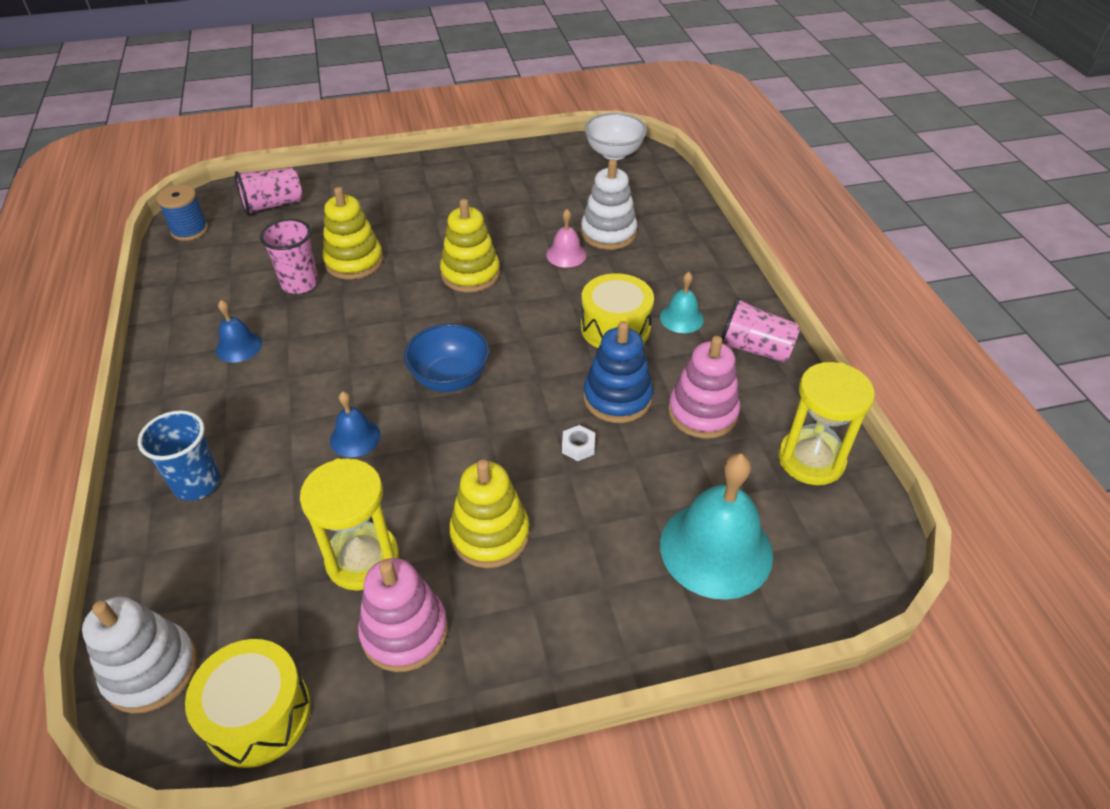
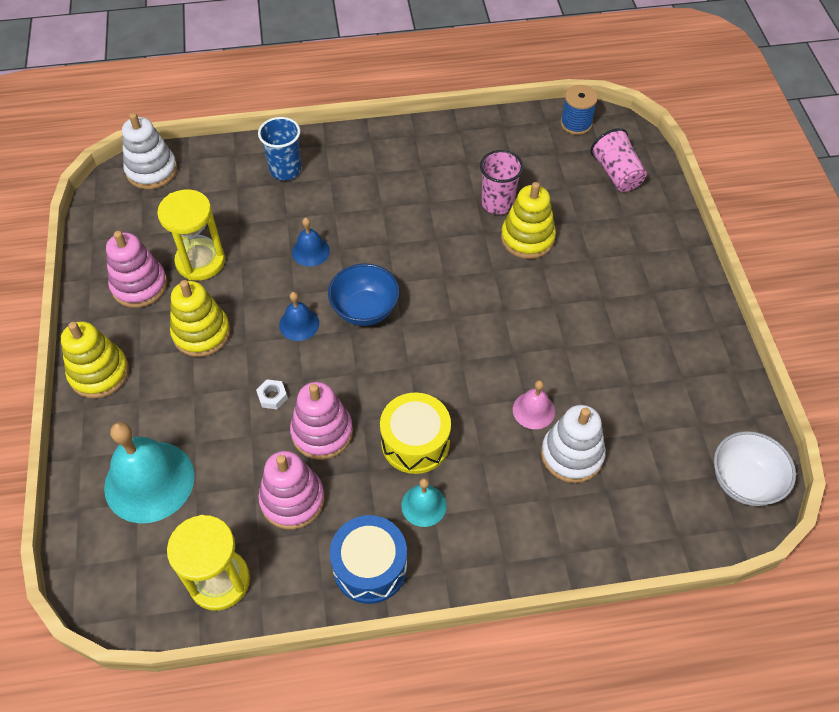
camera: 95 degrees right, 10 degrees up
yellow drum [185,639,311,768] -> none
blue bell [216,300,262,362] -> blue bell moved to [279,292,319,341]
yellow stacking toy [440,199,500,292] -> yellow stacking toy moved to [61,321,129,398]
blue stacking toy [584,321,653,423] -> pink stacking toy [290,382,353,460]
pink cup [721,297,800,363] -> blue drum [330,515,407,604]

